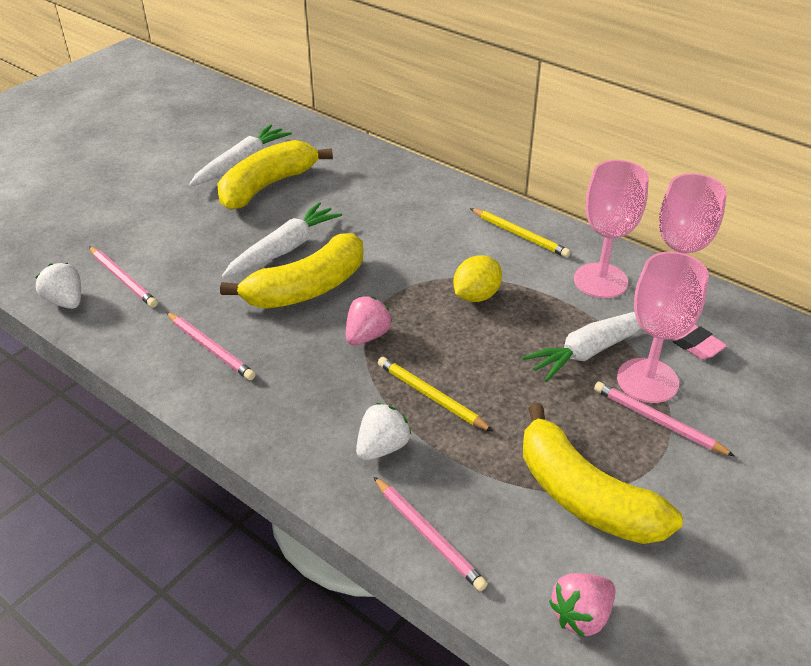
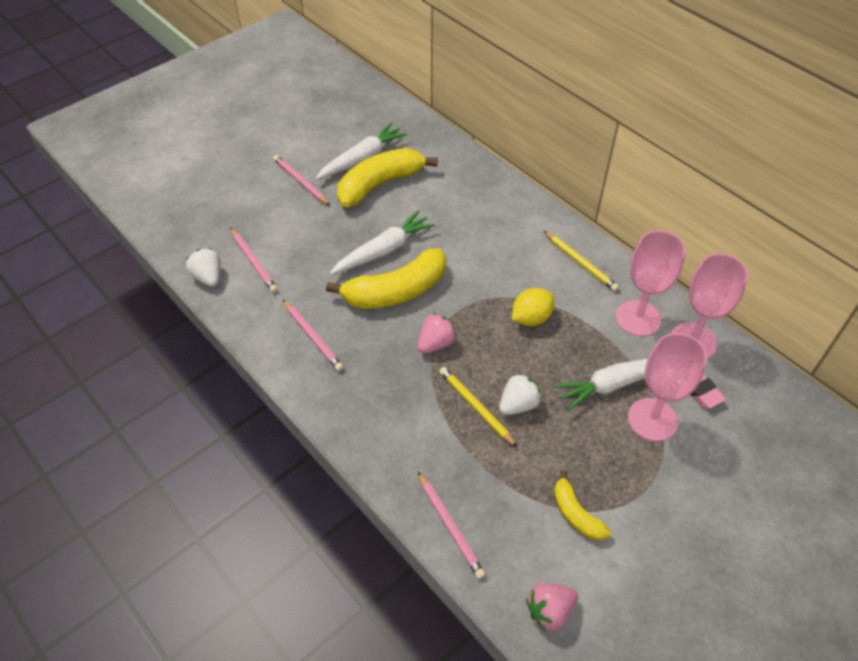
camera: 10 degrees right, 10 degrees up
white strawberry [356,403,412,461] -> white strawberry moved to [499,373,542,415]
yellow banana [523,403,683,544] -> yellow banana [554,470,611,540], size x0.53
pink pencil [594,381,735,456] -> pink pencil moved to [273,155,330,205]

